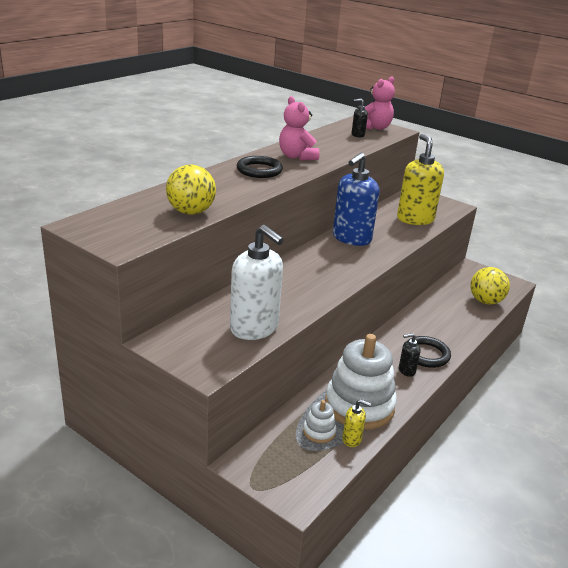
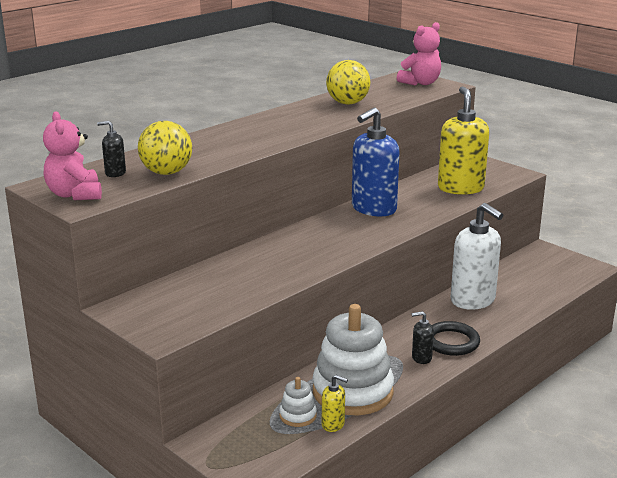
camera: 10 degrees right, 5 degrees down
white soap dispenser [230,225,284,340] -> white soap dispenser moved to [451,203,503,310]
black ring [237,156,283,178] -> none
pink teddy bear [279,96,320,161] -> pink teddy bear moved to [43,112,102,200]
black soap dispenser [352,99,368,138] -> black soap dispenser moved to [97,121,126,177]
yellow ball [470,267,510,305] -> yellow ball moved to [326,60,370,105]

